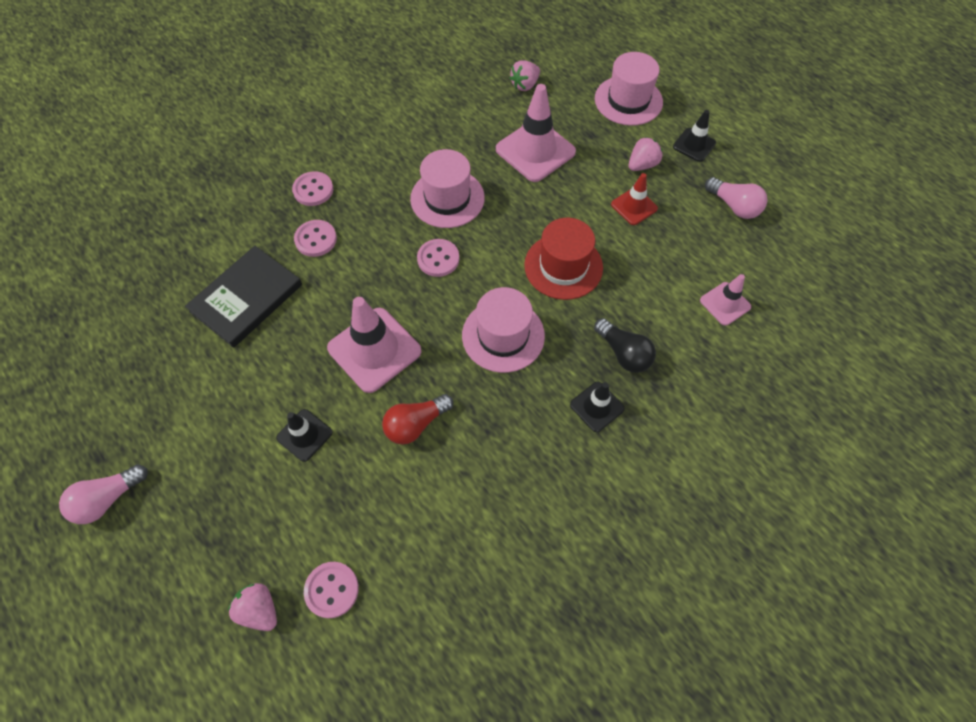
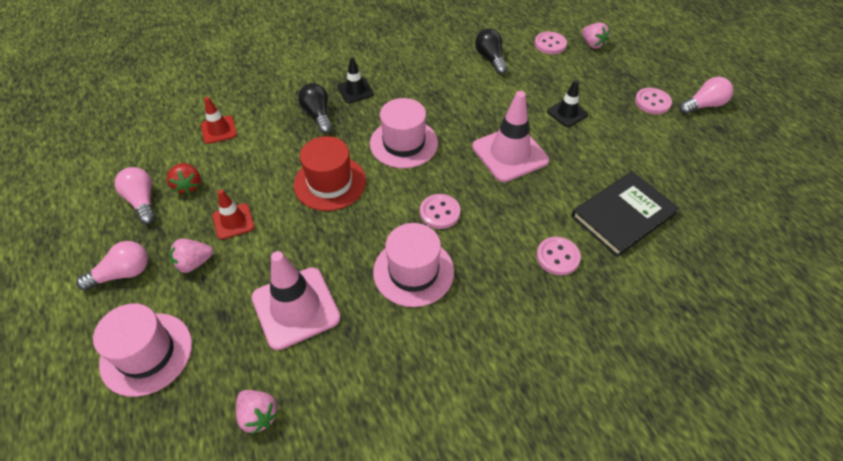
camera: 165 degrees left, 10 degrees down
pink button [292,171,333,206] -> pink button moved to [635,88,672,114]
red light bulb [382,394,453,445] -> none
pink strawberry [510,60,540,91] -> pink strawberry turned 75 degrees clockwise [236,390,279,434]
black traffic cone [673,110,716,162] -> pink light bulb [76,241,148,291]
pink traffic cone [700,274,751,326] -> red traffic cone [201,97,237,144]
none -> red strawberry [167,163,201,194]
none -> black light bulb [475,28,508,74]

